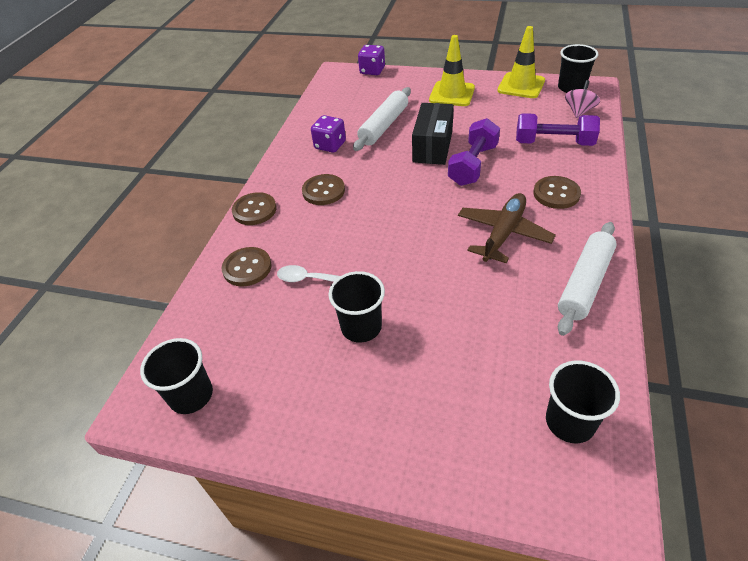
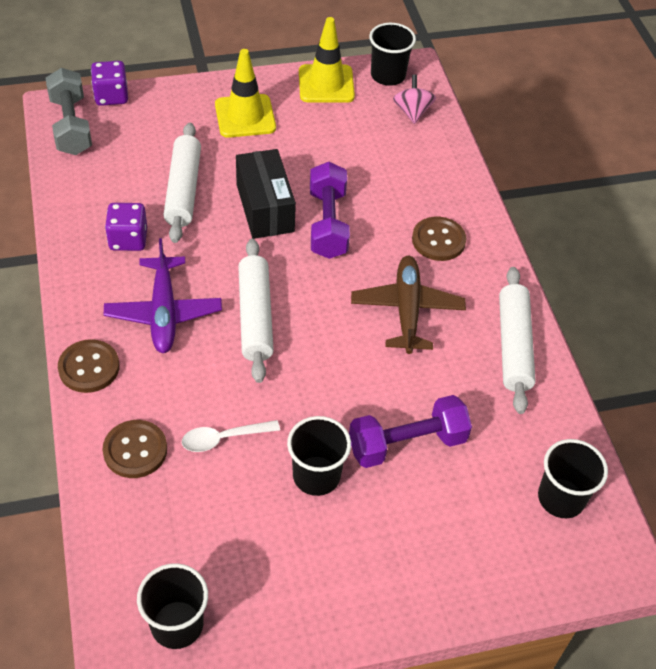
camera: 35 degrees left, 5 degrees up
brown button [302,174,345,205] -> purple plane [104,238,222,353]
purple dumbbell [516,113,600,146] -> purple dumbbell moved to [349,395,472,468]
none -> grey dumbbell [46,68,92,155]
none -> white rolling pin [238,239,274,383]

